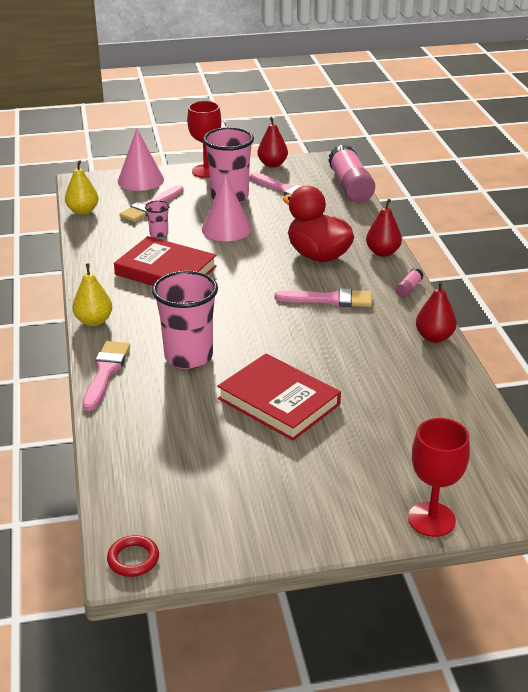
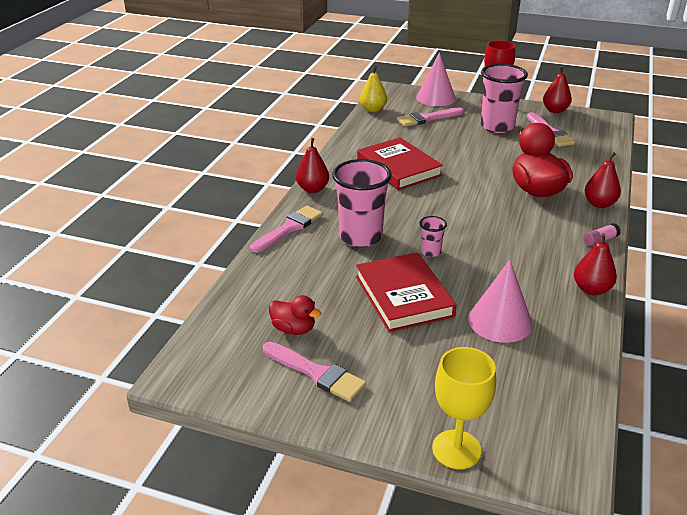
camera: 30 degrees right, 0 degrees up
yellow pear [72,263,112,326] -> red pear [296,138,329,193]
red ring [107,535,159,577] -> none
pink cup [145,200,170,238] -> pink cup moved to [419,216,447,257]
pink cone [202,174,252,241] -> pink cone moved to [468,260,533,343]
pink brush [275,288,372,307] -> pink brush moved to [263,342,366,402]
pink glue stick [328,145,375,203] -> none
red goblet [408,418,470,537] -> yellow goblet [432,347,496,469]
none -> red duck [269,295,321,335]

